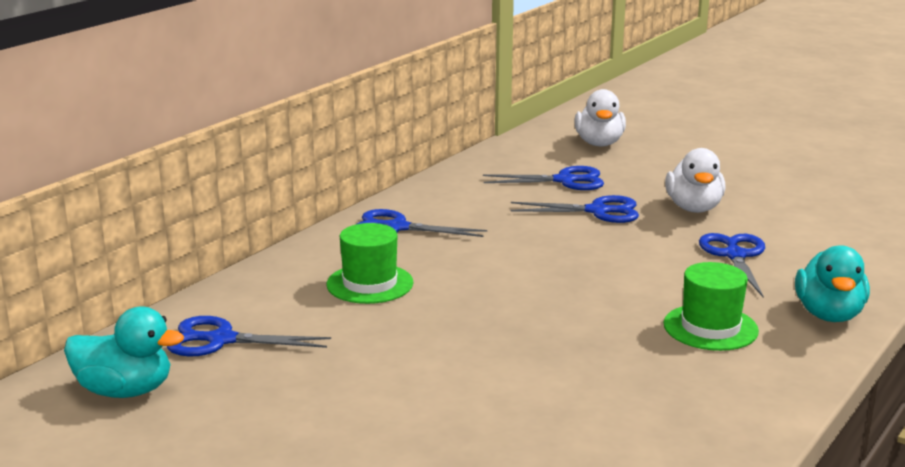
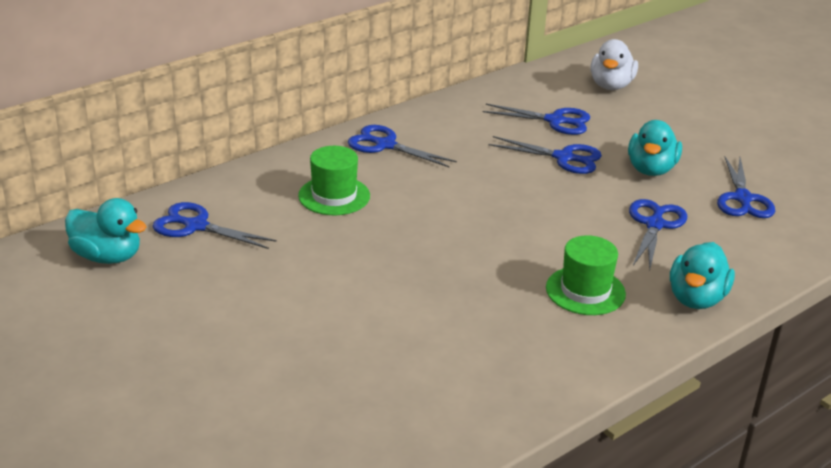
camera: 15 degrees right, 10 degrees up
white duck [665,148,726,213] -> turquoise duck [628,120,682,176]
none -> blue scissors [717,157,775,218]

